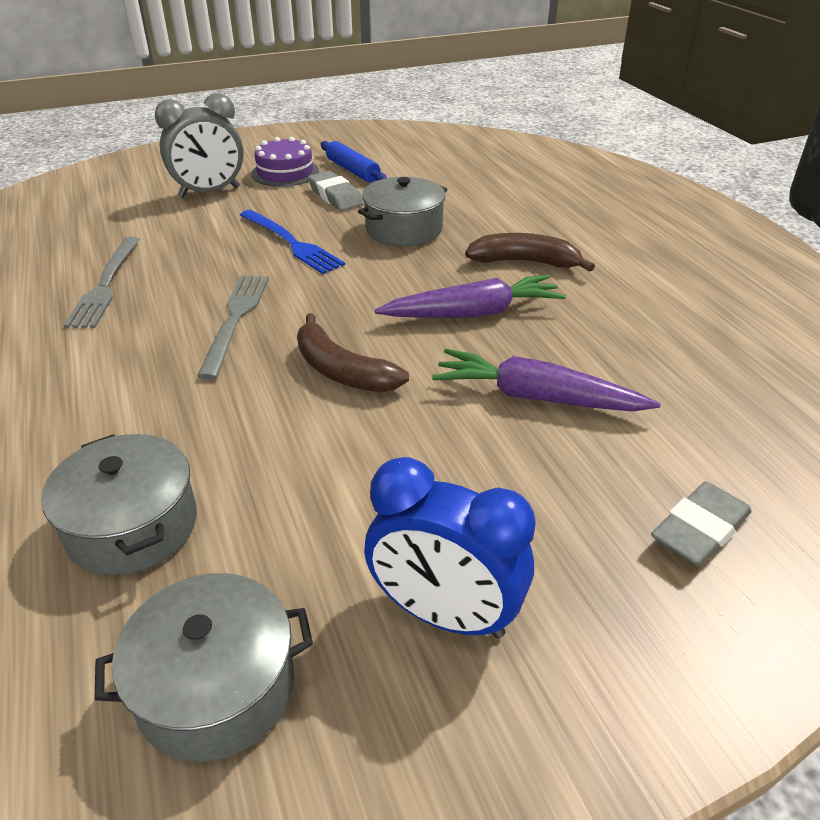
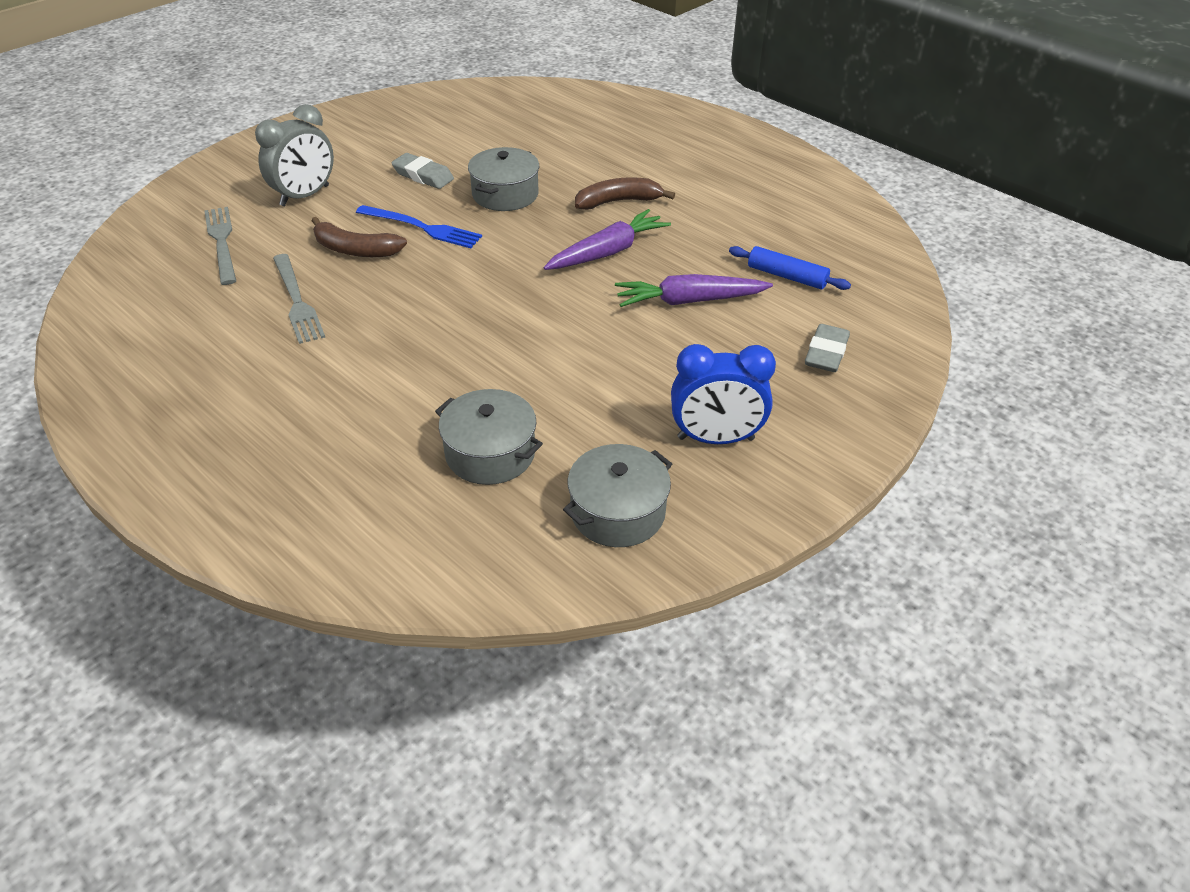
camera: 25 degrees left, 5 degrees up
grey fork [197,275,269,380] -> grey fork moved to [204,207,236,285]
purple cake [251,137,319,187] -> none
brown banana [297,313,409,392] -> brown banana moved to [311,217,407,257]
blue rolling pin [321,141,387,183] -> blue rolling pin moved to [729,246,851,290]

